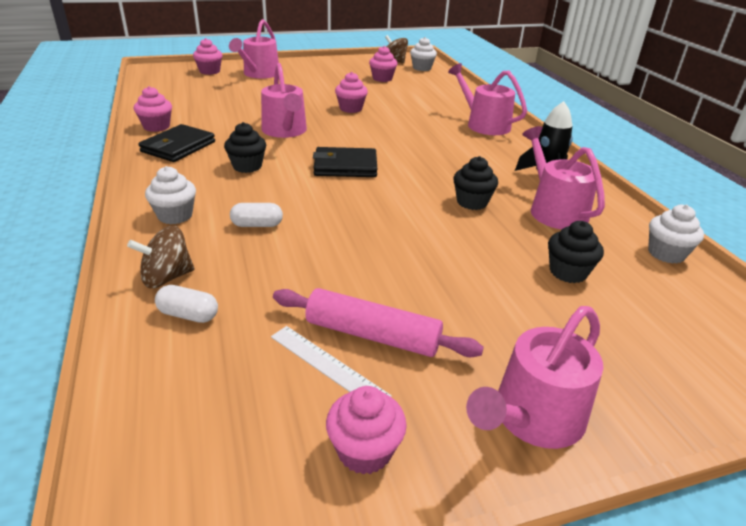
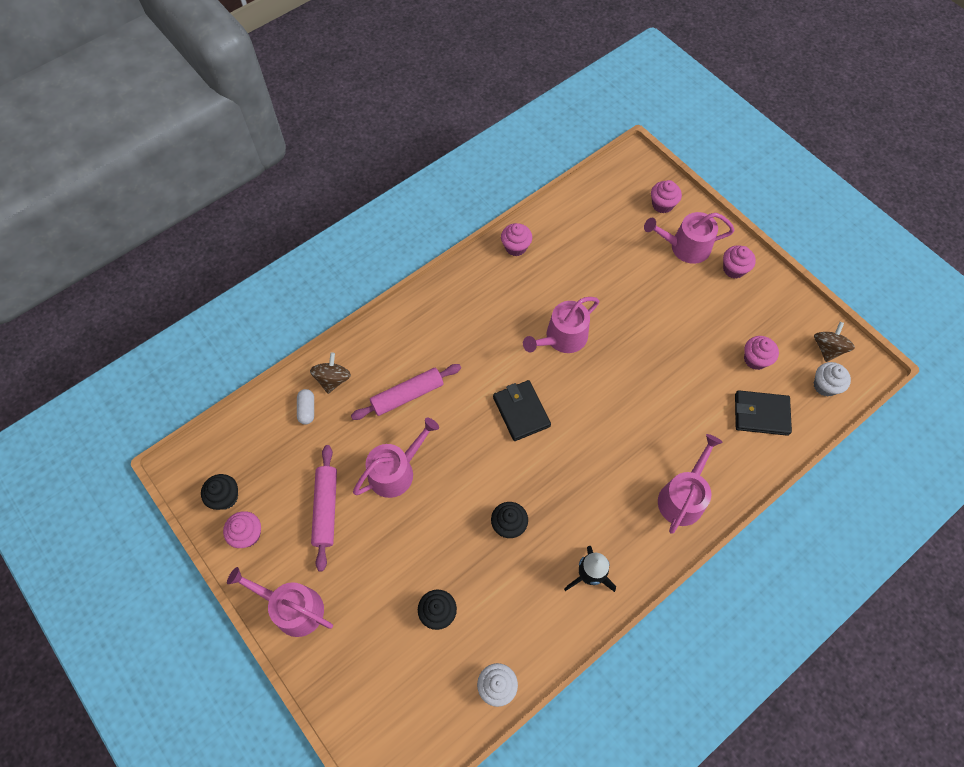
camera: 70 degrees right, 30 degrees up
brown spinning top [127,226,194,288] -> brown spinning top turned 60 degrees clockwise [310,353,351,394]
black wallet [138,124,215,162] -> black wallet moved to [735,390,792,436]
white cupcake [145,166,196,224] -> none
black cupcake [224,122,266,173] -> black cupcake moved to [201,474,238,510]
white capsule [230,203,283,227] -> pink rolling pin [351,364,461,420]
white ruler [271,326,392,397] -> none
pink cupcake [335,72,368,113] -> pink cupcake moved to [723,245,756,279]
pink watering can [522,126,605,229] -> pink watering can moved to [353,418,439,498]

